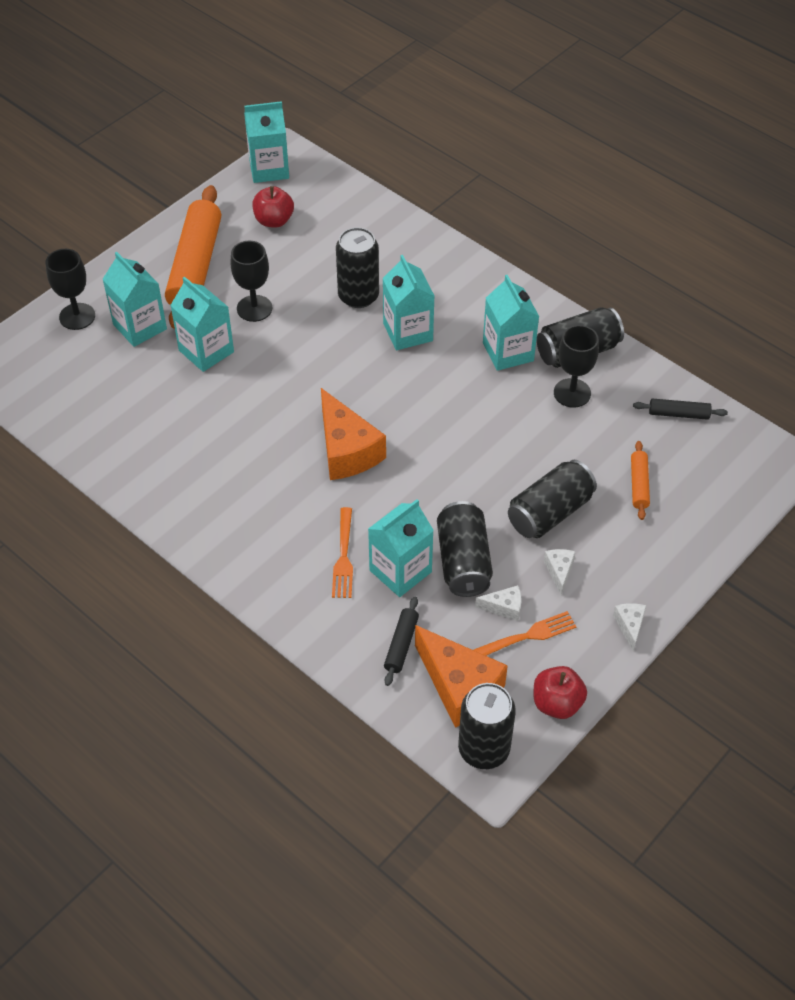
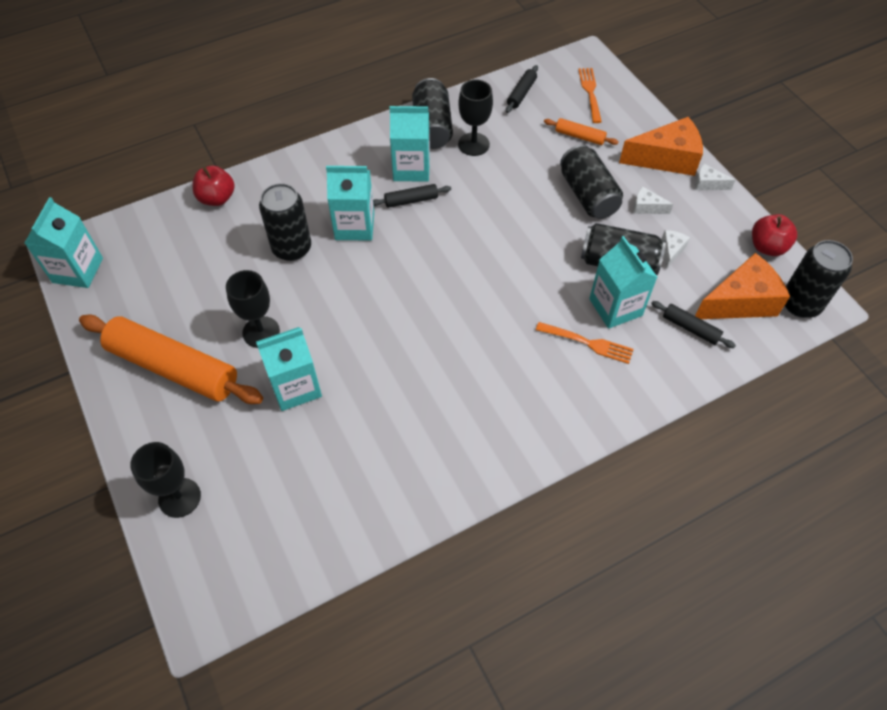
camera: 70 degrees left, 5 degrees up
turquoise carton [102,252,167,347] -> none
red apple [252,186,294,228] -> red apple moved to [192,165,235,206]
orange cheese [321,388,386,480] -> orange cheese moved to [619,117,703,176]
orange fork [474,611,576,656] -> orange fork moved to [578,68,602,123]
none -> black rolling pin [373,184,451,208]

